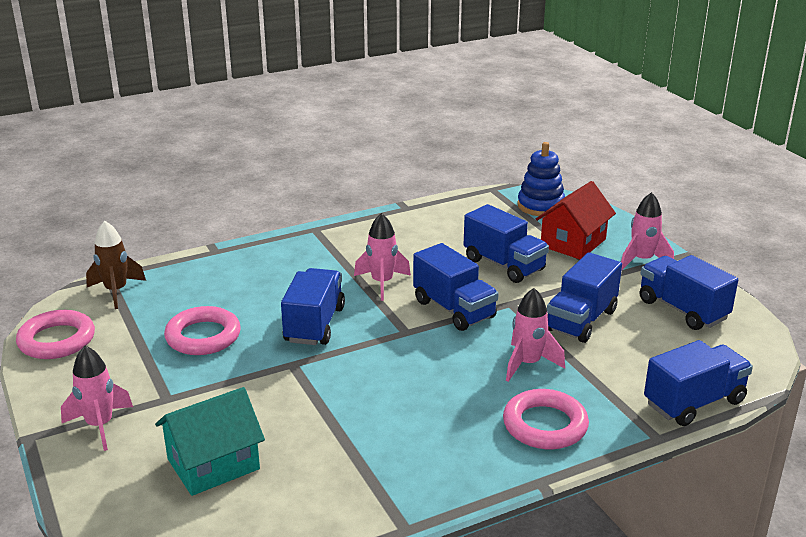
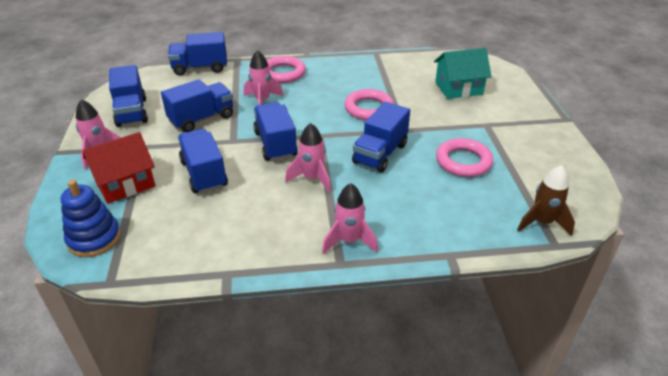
camera: 160 degrees left, 10 degrees up
pink ring [16,310,95,359] -> pink ring moved to [344,89,394,120]
pink rocket [61,346,133,451] -> pink rocket moved to [322,183,378,254]

